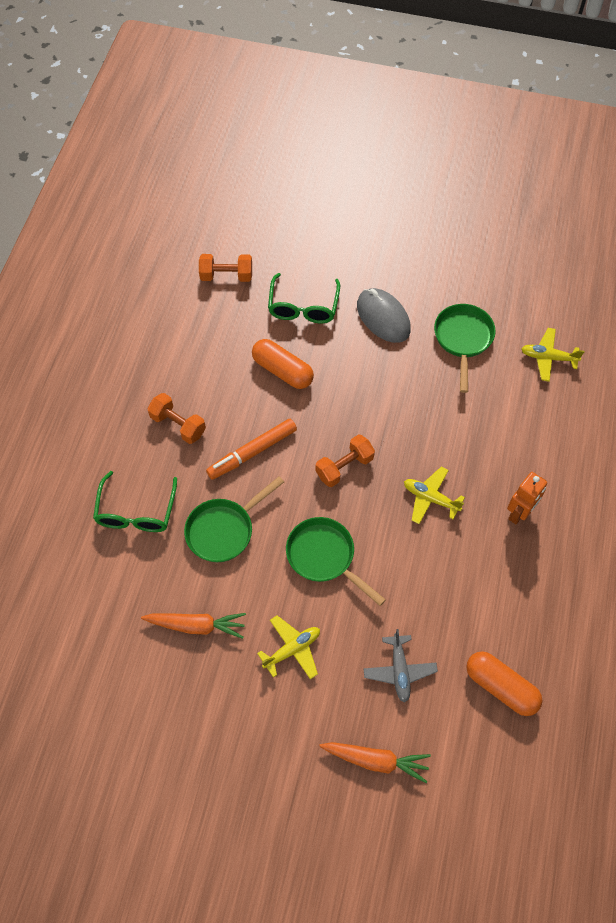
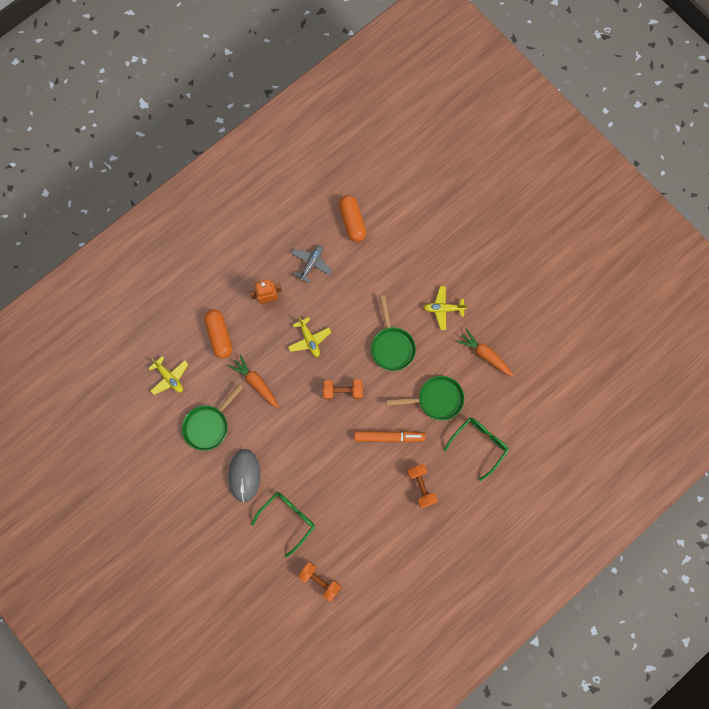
camera: 145 degrees left, 15 degrees up
orange capsule [252,339,314,389] -> orange capsule moved to [204,310,232,358]
orange carrot [319,742,431,783] -> orange carrot moved to [229,355,279,408]
grey plane [364,629,438,702] -> grey plane moved to [291,246,332,283]

